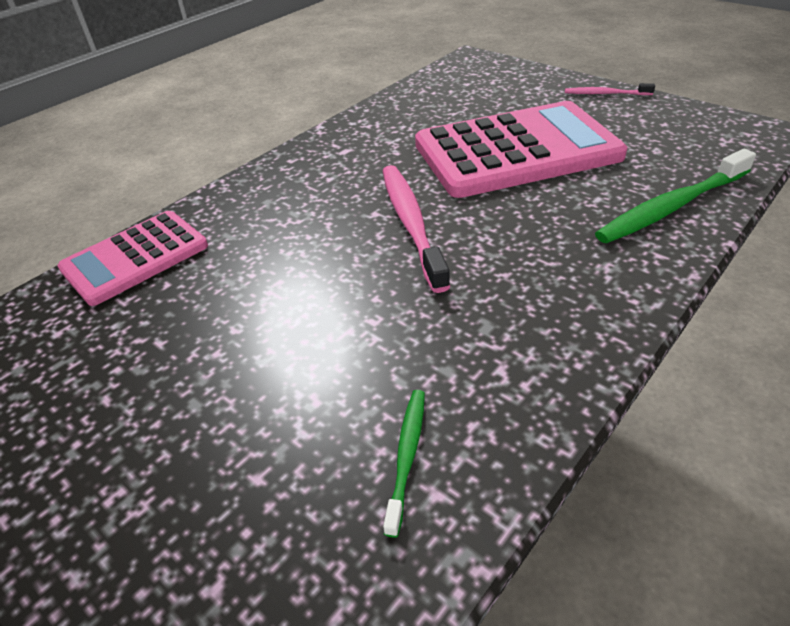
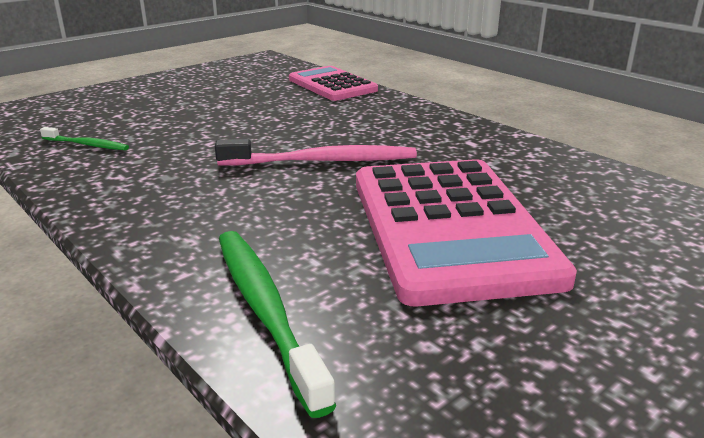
camera: 95 degrees right, 15 degrees down
pink toothbrush [565,83,655,95] -> none

